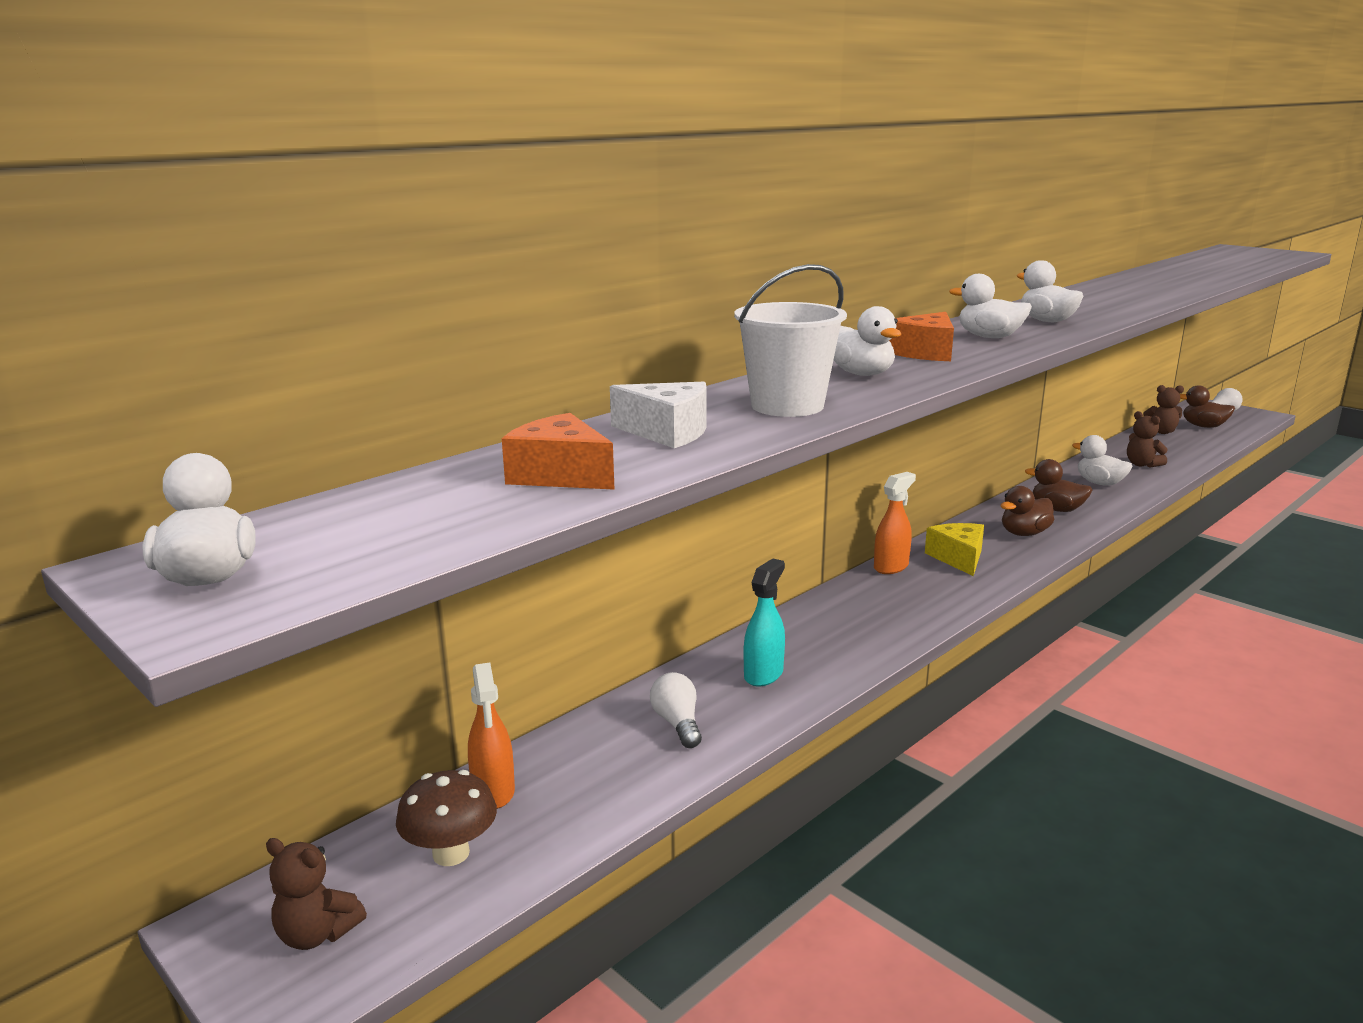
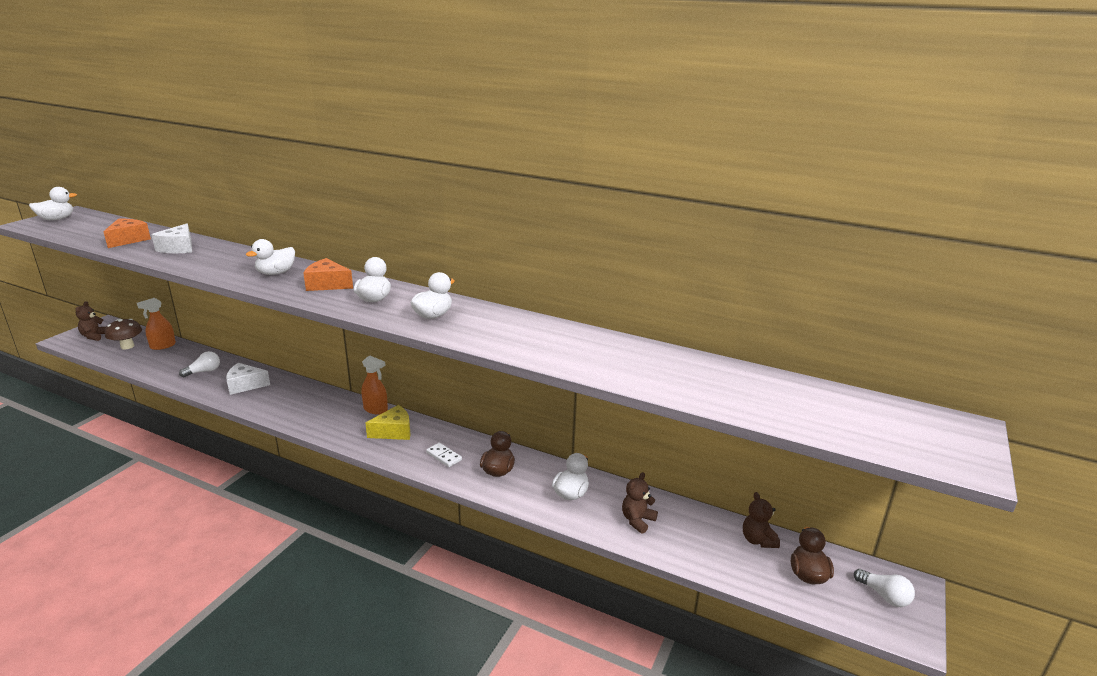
camera: 70 degrees right, 5 degrees up
white bucket [734,264,847,417] -> none
turquoise spray bottle [744,558,785,687] -> white cheese [226,363,270,395]
brown duck [1001,486,1055,536] -> white domino [426,443,462,467]

